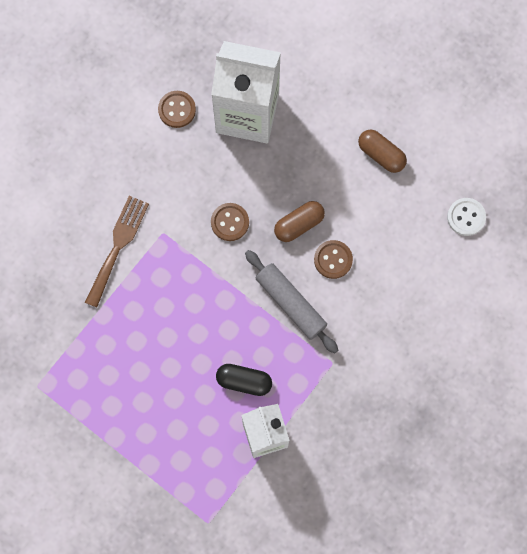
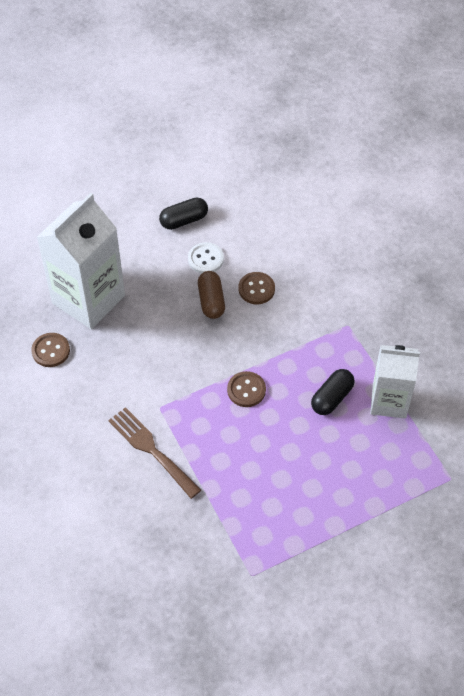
camera: 65 degrees left, 20 degrees down
brown button [211,203,249,241] -> brown button moved to [227,371,266,407]
grey rolling pin [245,250,338,353] -> none
brown capsule [358,130,407,173] -> black capsule [159,197,208,230]
white button [447,198,486,236] -> white button moved to [188,242,224,274]

